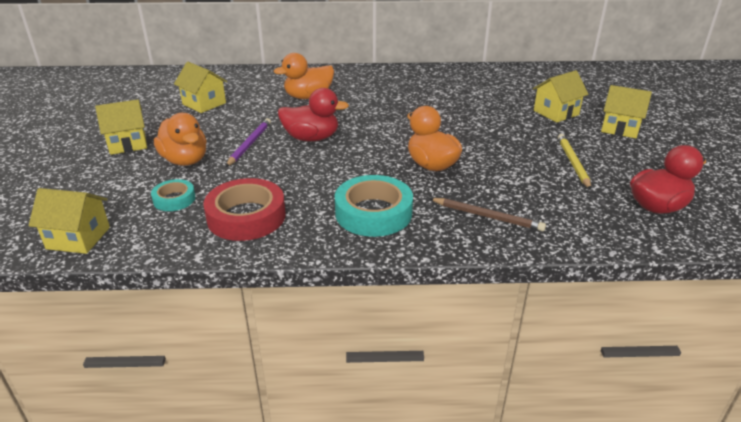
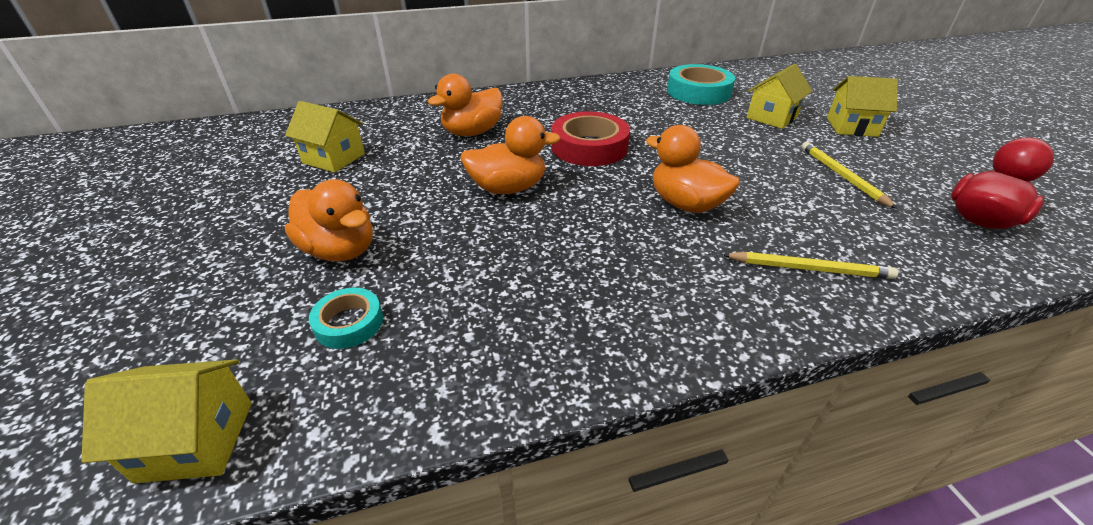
camera: 15 degrees left, 5 degrees up
yellow house [95,99,147,155] -> none
red tape [203,178,286,241] -> red tape moved to [551,111,630,166]
purple pencil [226,118,271,167] -> none
red duck [278,88,349,142] -> orange duck [460,116,561,194]
turquoise tape [335,175,413,237] -> turquoise tape moved to [667,64,735,105]
brown pencil [429,198,546,231] -> yellow pencil [722,252,898,279]

